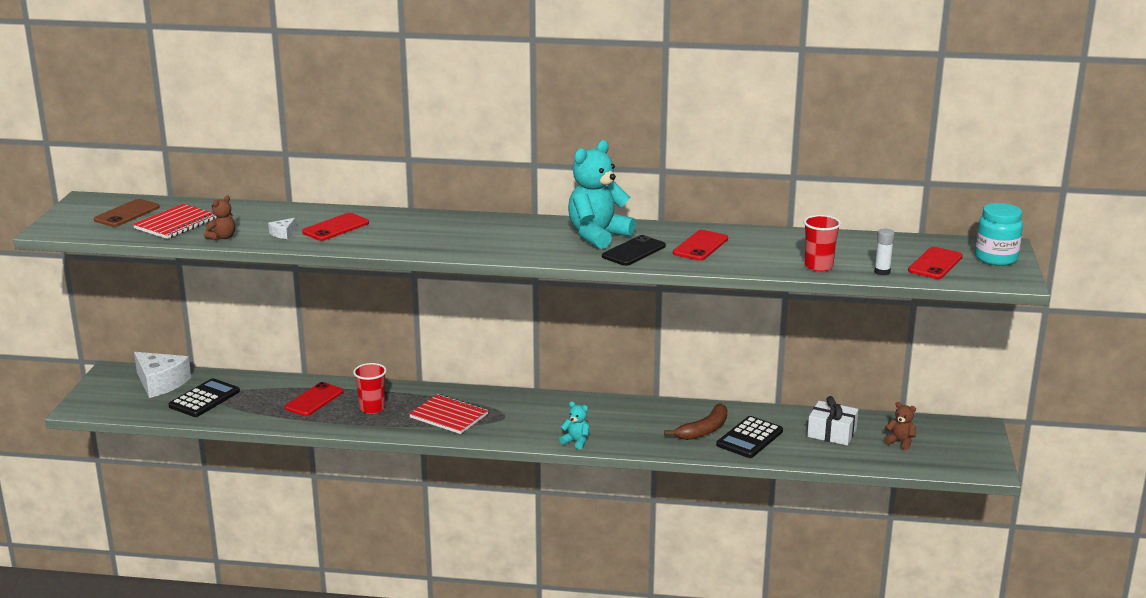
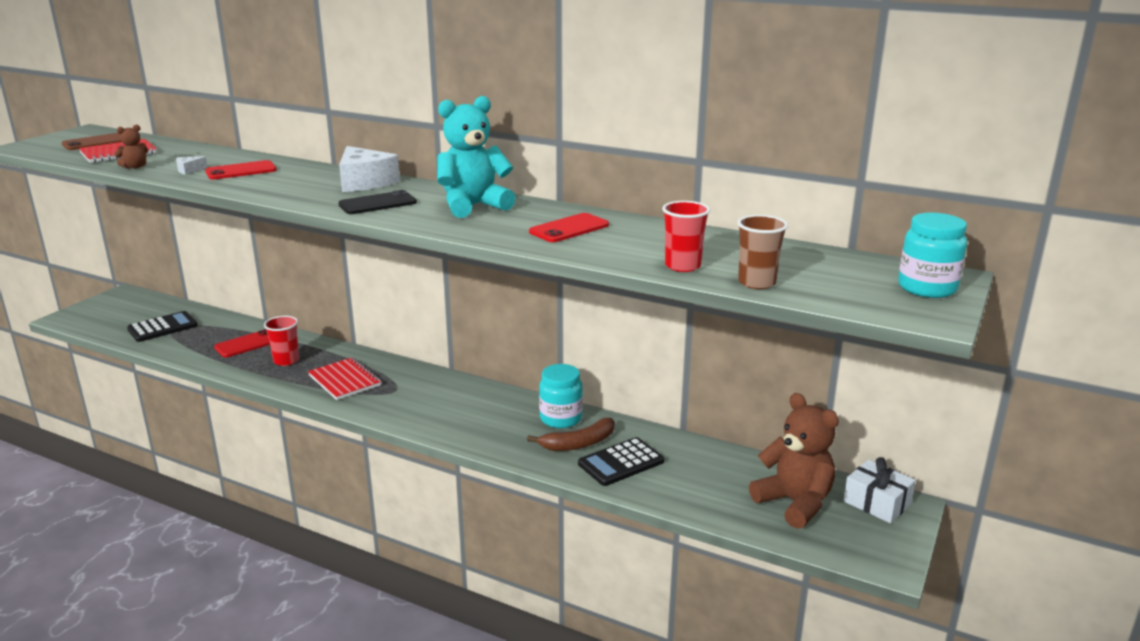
camera: 20 degrees right, 0 degrees up
white cheese [134,352,191,398] -> white cheese moved to [339,146,400,192]
turquoise teddy bear [559,401,589,449] -> none
black phone [602,235,666,266] -> black phone moved to [338,190,417,214]
white gift [807,396,858,445] -> white gift moved to [843,457,916,523]
white glue stick [874,228,895,275] -> brown cup [737,215,788,289]
brown teddy bear [884,402,916,450] -> brown teddy bear [749,393,839,529], size x2.18
red phone [908,247,963,279] -> none
none -> turquoise jar [539,364,583,428]

